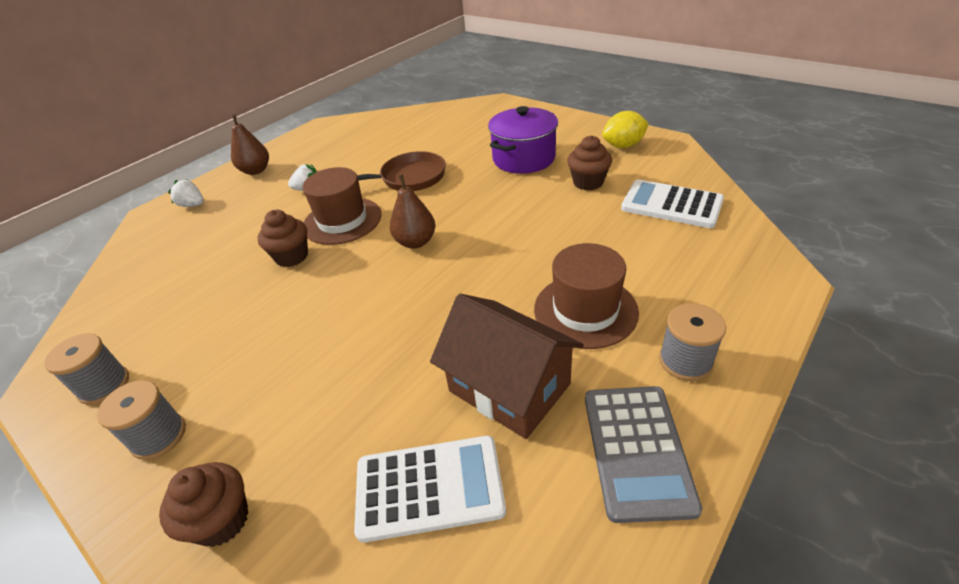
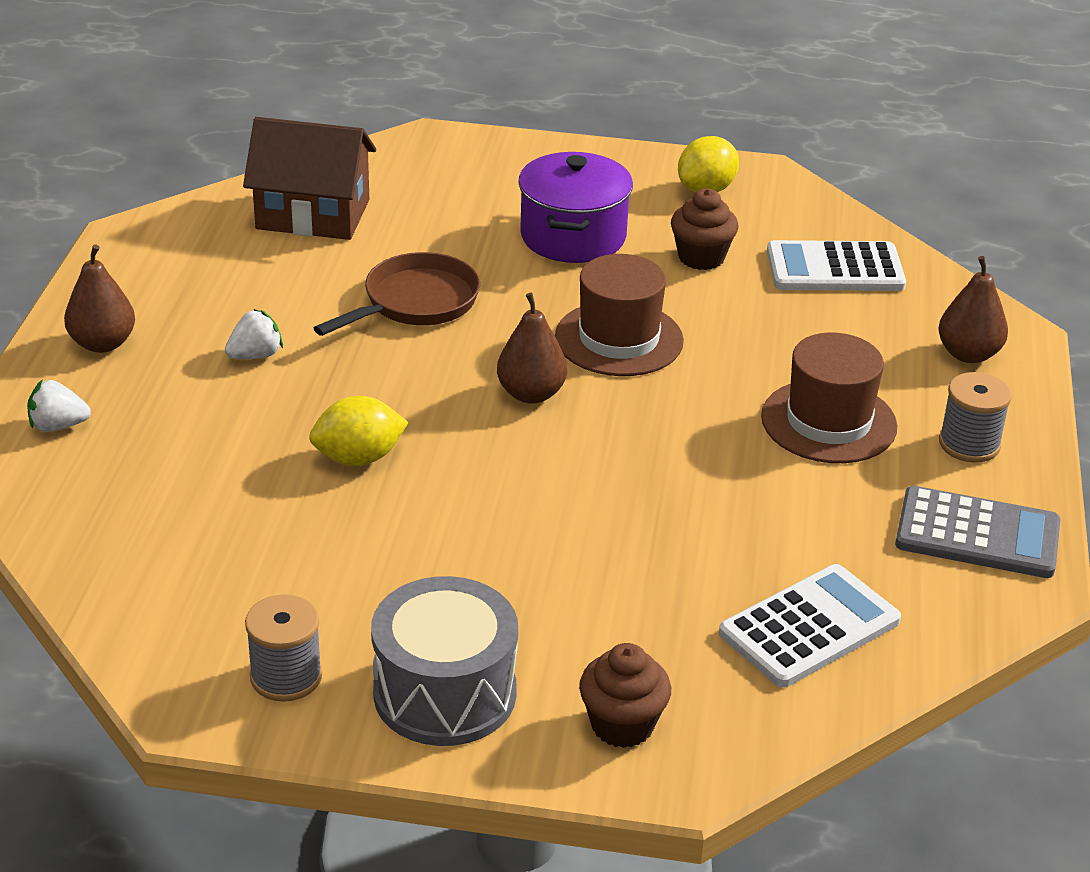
camera: 35 degrees left, 5 degrees down
grey spool [97,380,186,460] -> grey drum [371,576,518,746]
brown cupcake [258,210,308,267] -> yellow lemon [309,396,409,466]
brown hat [302,167,381,245] -> brown hat moved to [555,254,684,376]
brown house [430,294,584,439] -> brown house moved to [243,117,376,240]
grey calculator [585,386,702,523] -> grey calculator turned 45 degrees counterclockwise [895,486,1060,578]
none -> brown pear [938,256,1008,363]

